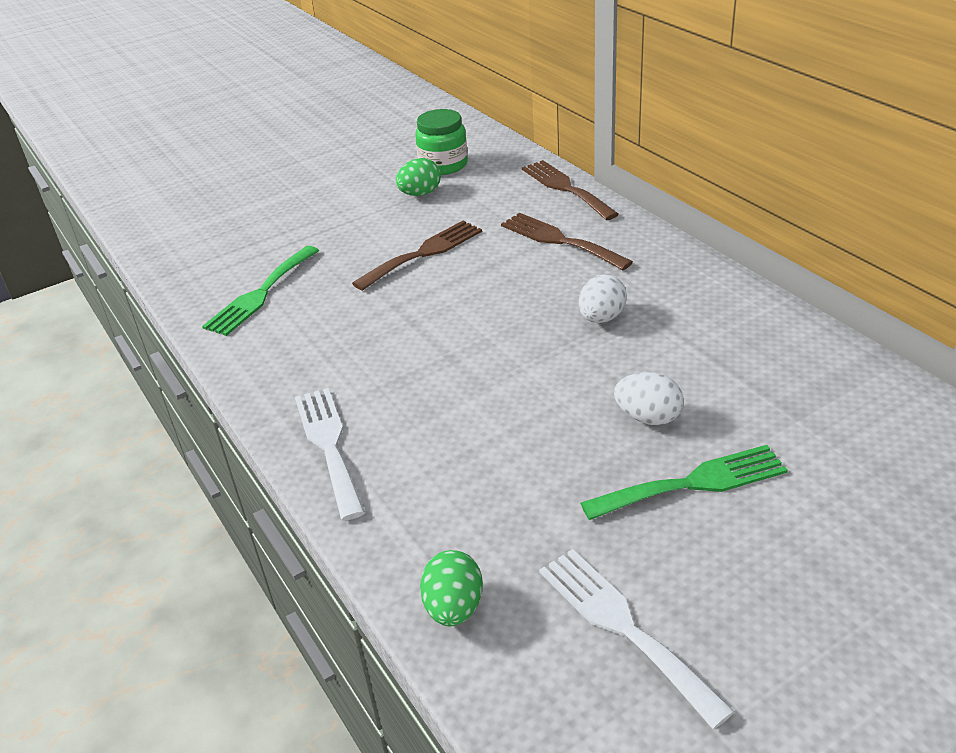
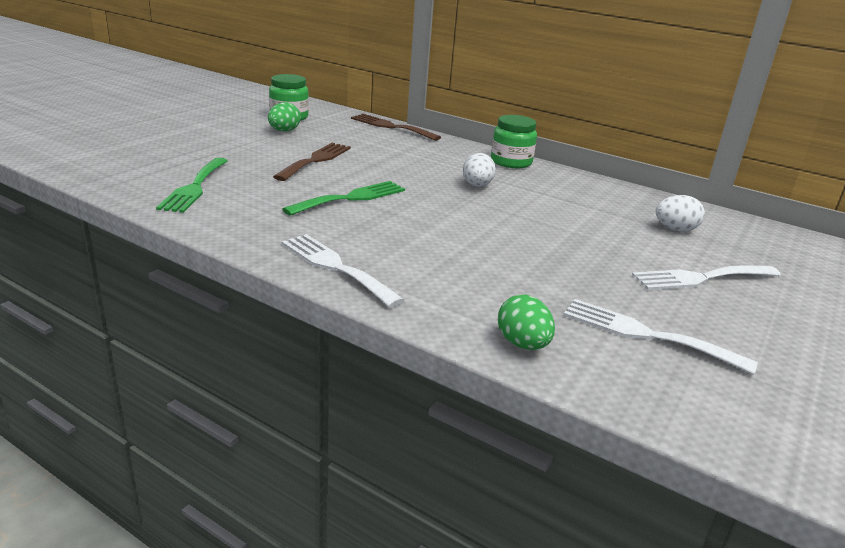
camera: 30 degrees left, 10 degrees down
brown fork [501,213,633,270] -> none
green fork [580,445,788,520] -> green fork moved to [282,181,405,216]
white egg [614,372,684,425] -> white egg moved to [656,195,705,231]
none -> green jar [491,115,537,168]
none -> white fork [632,266,781,290]

